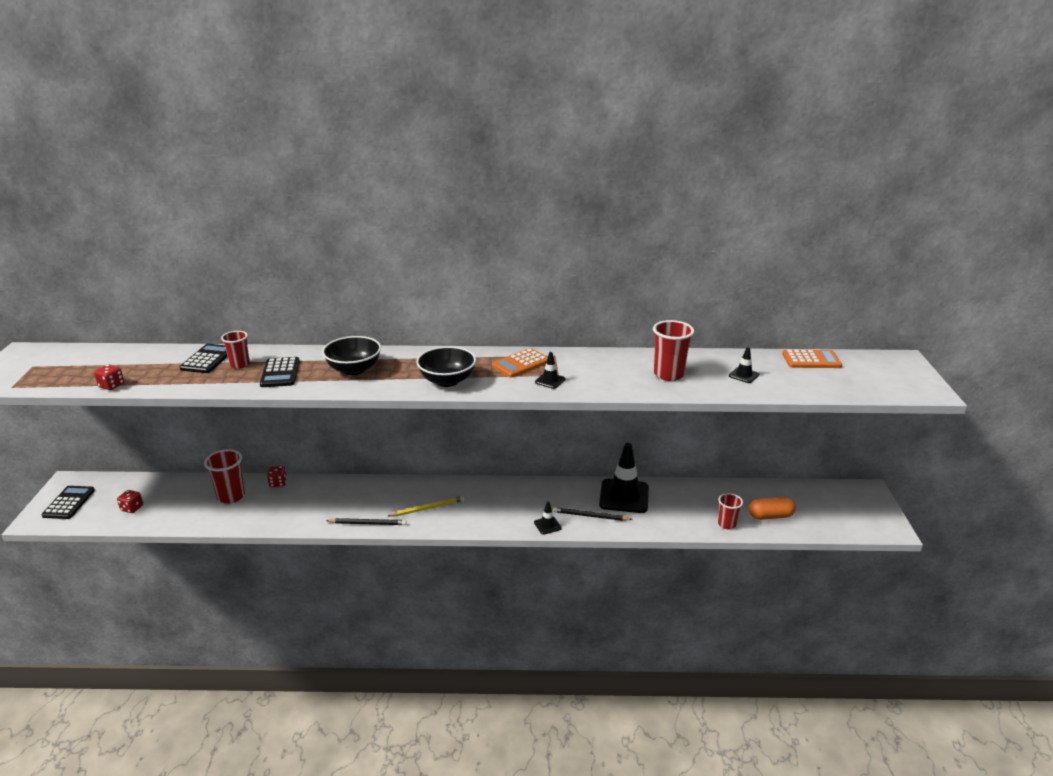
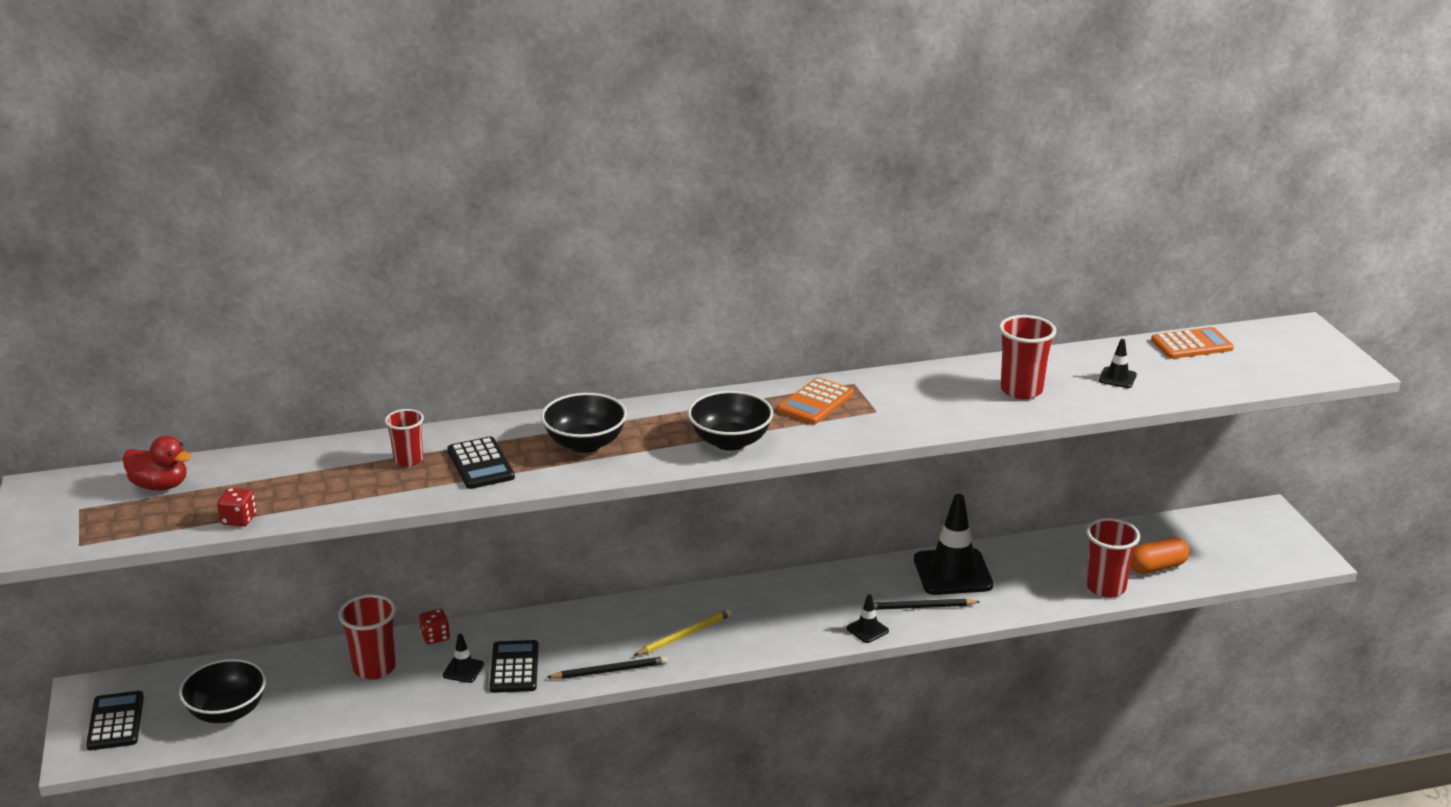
camera: 15 degrees left, 0 degrees up
red dice [117,490,143,513] -> black bowl [179,659,266,723]
black calculator [180,344,228,373] -> black calculator moved to [490,640,539,693]
black traffic cone [535,352,566,389] -> black traffic cone moved to [443,634,484,683]
red cup [718,493,743,529] -> red cup [1086,518,1140,598], size x1.57
none -> red duck [123,436,191,491]

